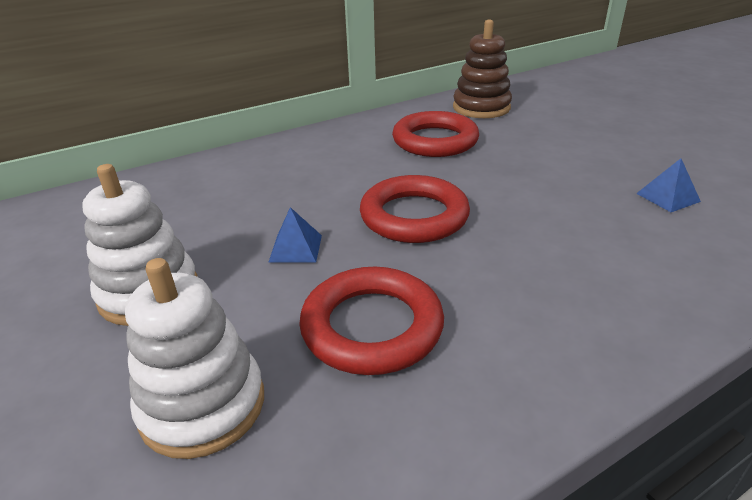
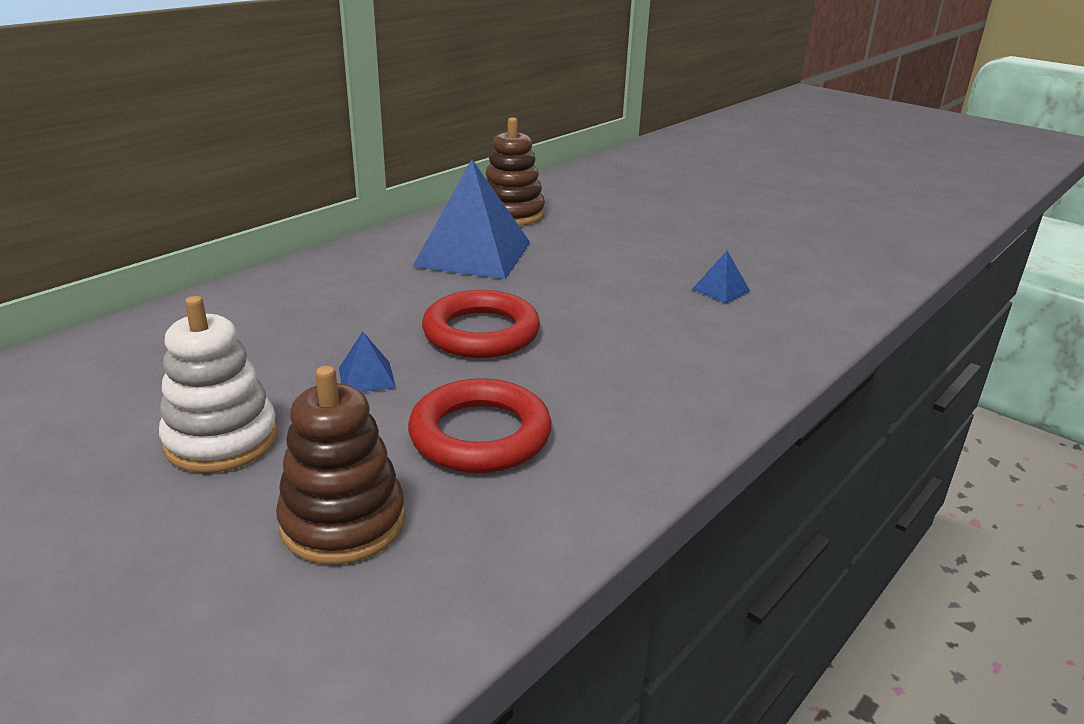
camera: 20 degrees left, 5 degrees down
white stacking toy [125,258,264,459] -> brown stacking toy [276,366,405,565]
red ring [392,111,479,157] -> blue pyramid [412,159,530,279]

